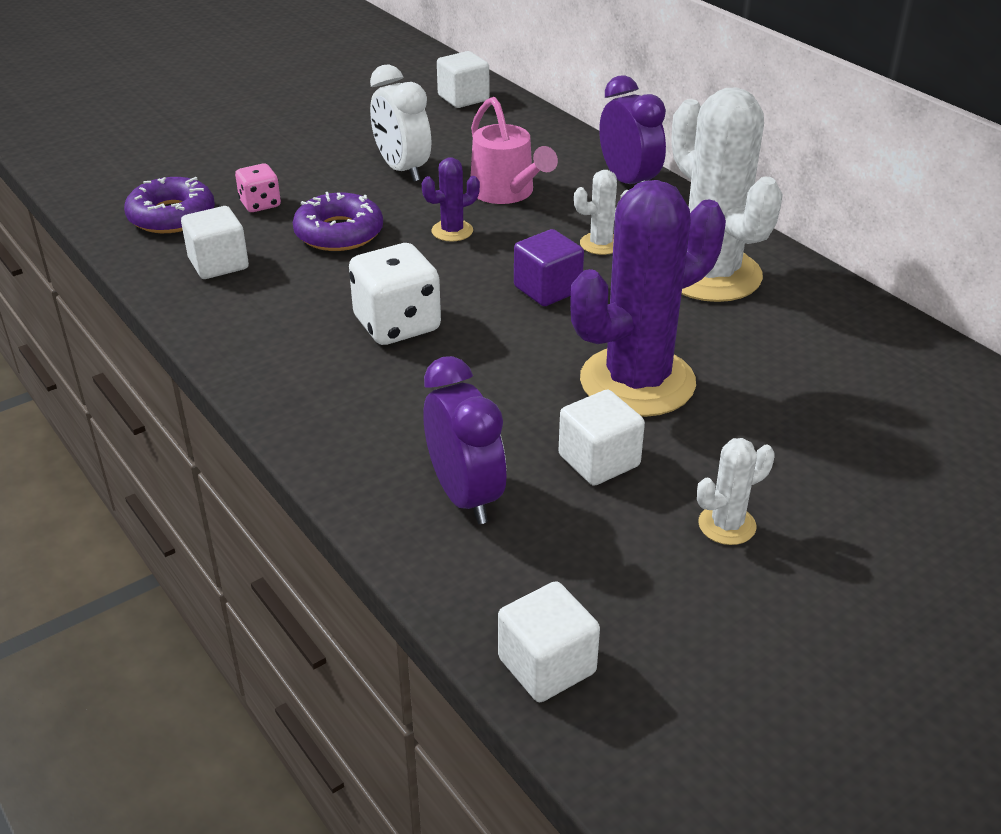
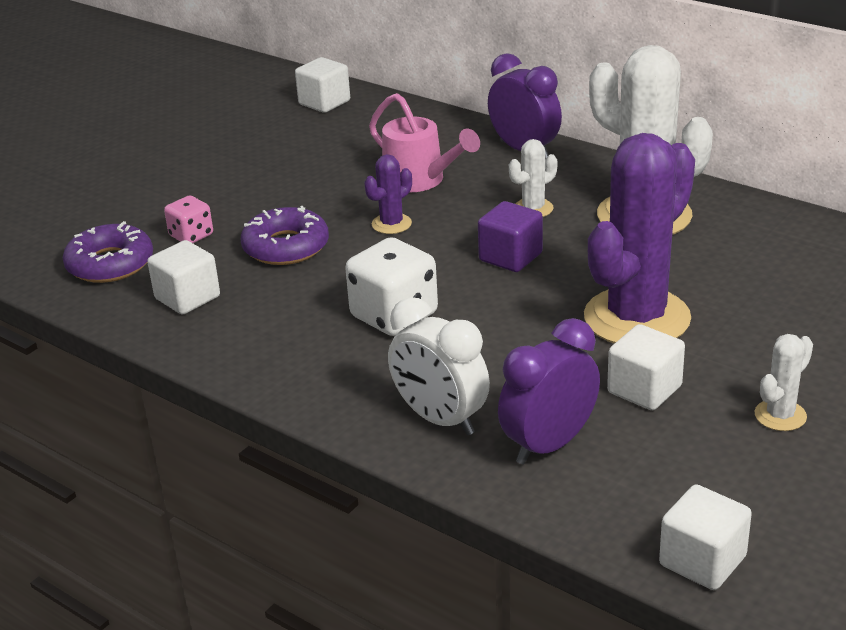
camera: 15 degrees left, 5 degrees down
white clock [370,64,431,182] -> white clock moved to [388,297,490,436]
purple clock [424,356,507,524] -> purple clock turned 90 degrees counterclockwise [498,318,600,465]

